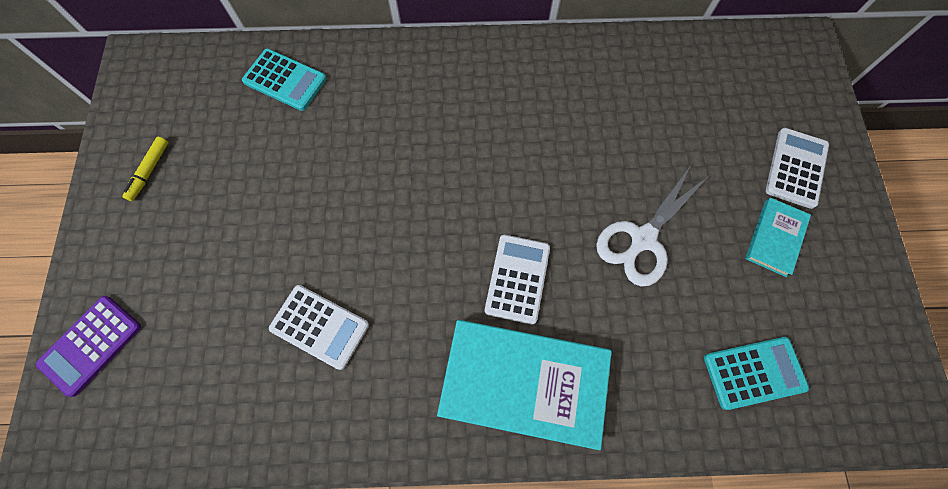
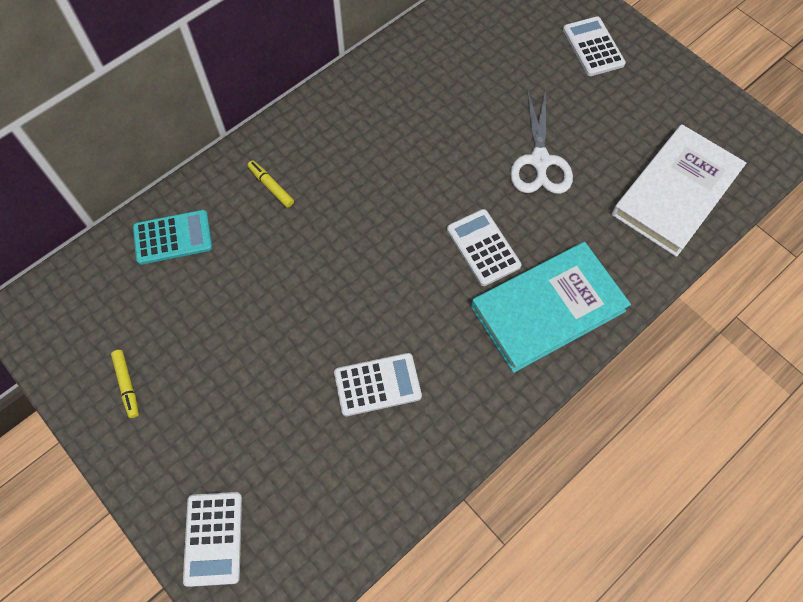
camera: 40 degrees left, 5 degrees down
purple calculator [36,296,141,397] -> white calculator [183,492,242,587]
turquoise calculator [704,337,809,410] -> white book [612,124,746,257]
turquoise book [745,198,811,277] -> none
none -> yellow marker [247,160,294,208]

